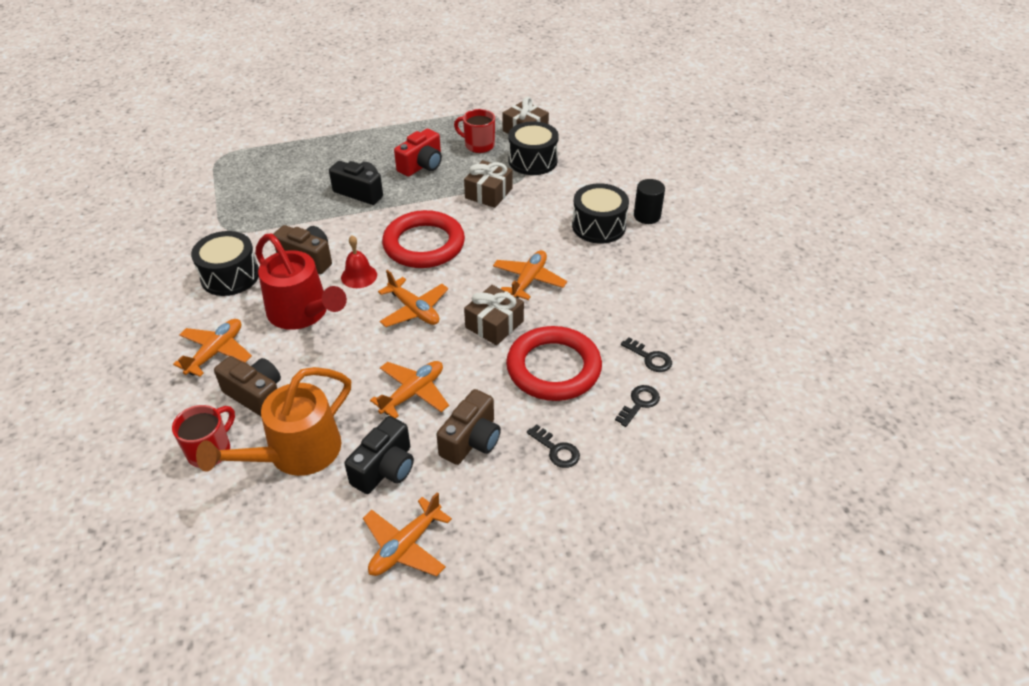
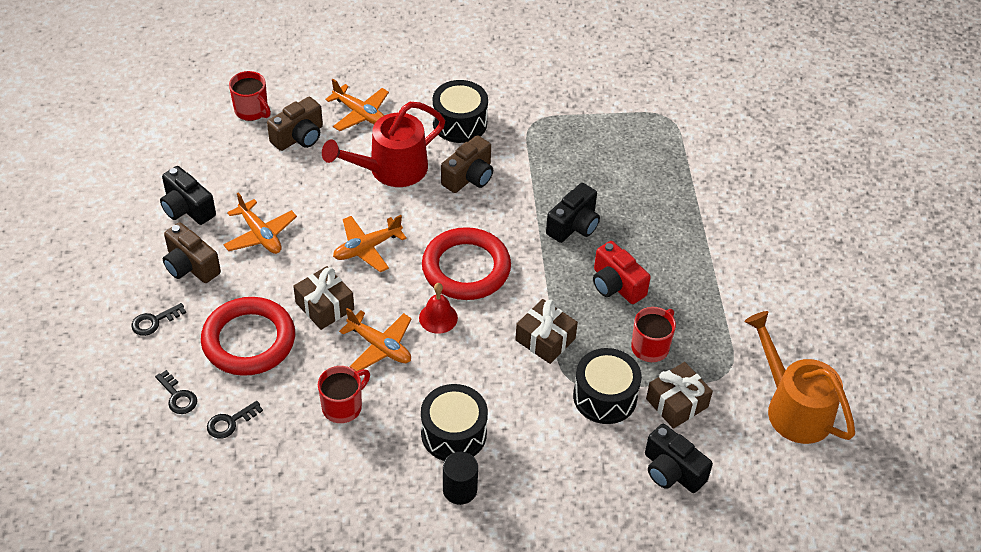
camera: 100 degrees right, 5 degrees up
orange watering can [196,367,351,476] -> orange watering can moved to [745,311,855,444]
red bell [341,235,377,288] -> red bell moved to [419,283,458,334]
orange plane [363,492,452,576] -> none
none -> red mug [318,366,370,423]
none -> black camera [645,424,713,493]

